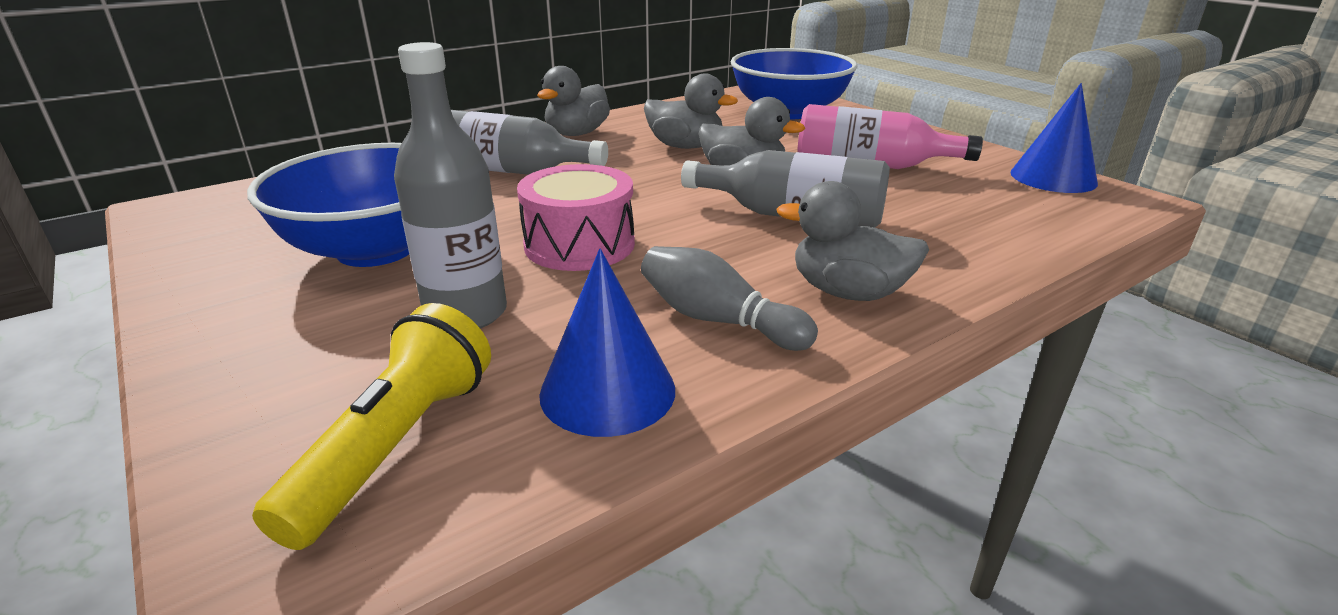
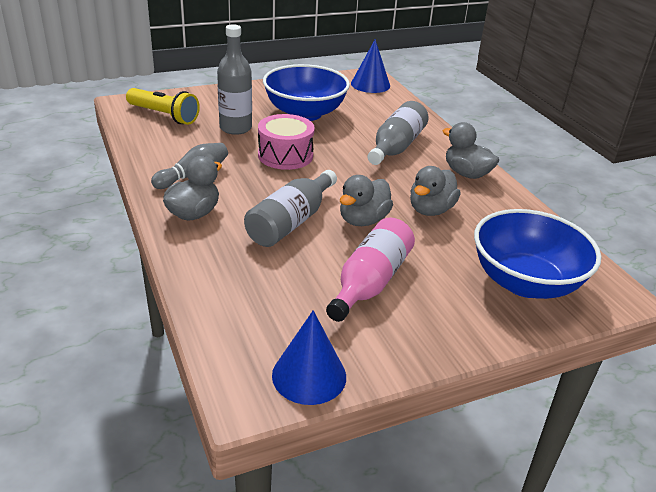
camera: 100 degrees right, 5 degrees up
blue cone [539,249,675,437] -> blue cone moved to [351,39,390,93]

